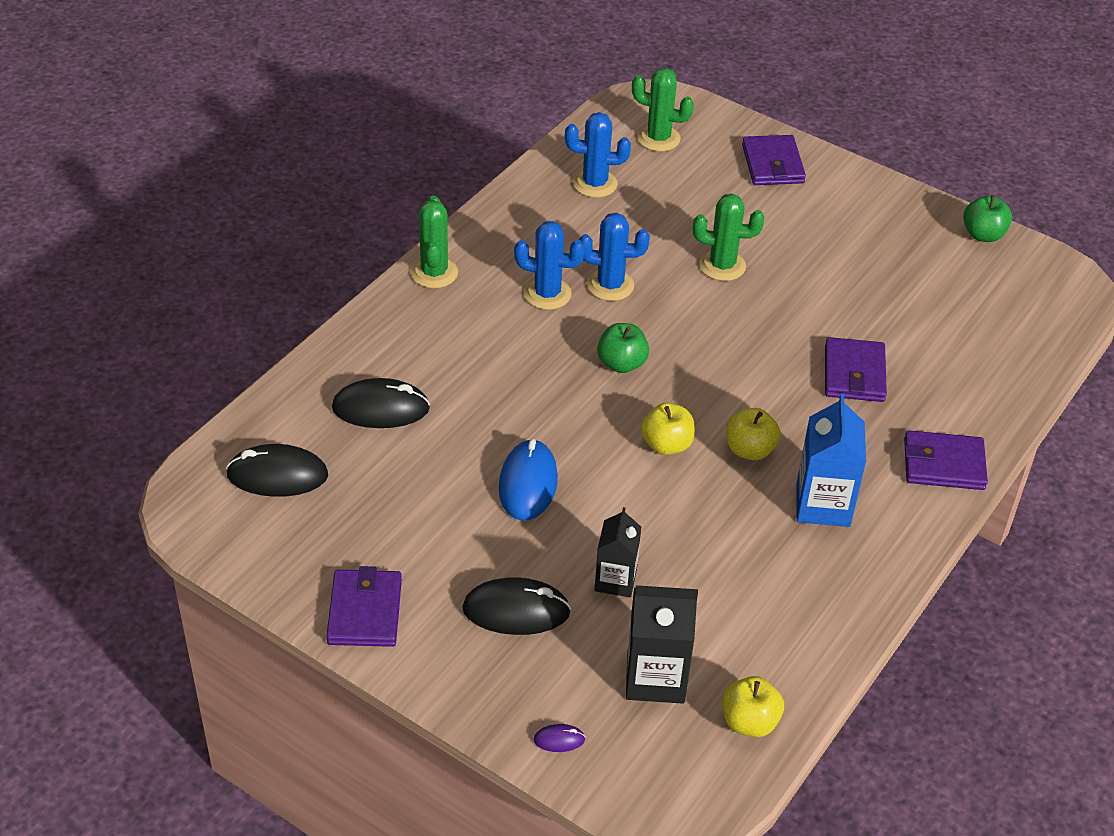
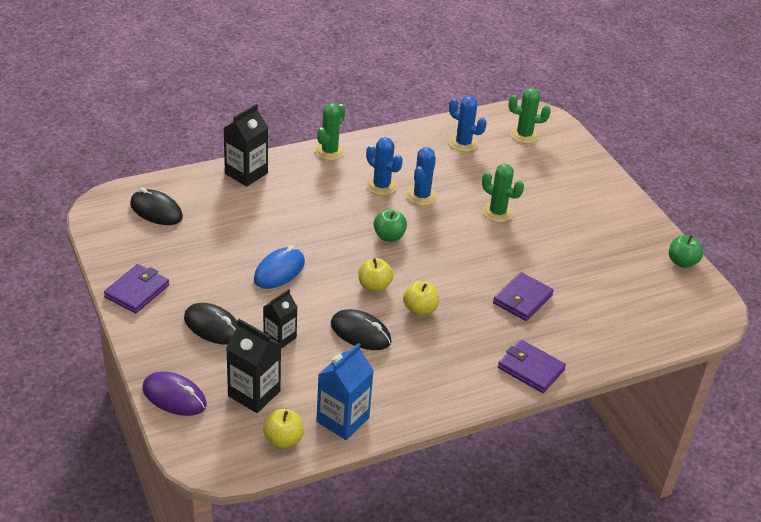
camera: 30 degrees right, 5 degrees down
black mouse [332,378,430,428] -> black mouse moved to [331,309,391,350]
purple mouse [533,724,585,752] -> purple mouse [142,372,207,416], size x2.21
blue cactus [579,213,650,301] -> blue cactus turned 75 degrees clockwise [406,147,437,206]
green cactus [632,68,694,151] -> green cactus turned 45 degrees counterclockwise [508,88,551,144]
purple wallet [742,135,806,185] -> none
blue carton [797,394,866,527] -> blue carton moved to [316,343,374,440]
none -> black carton [224,104,268,187]

